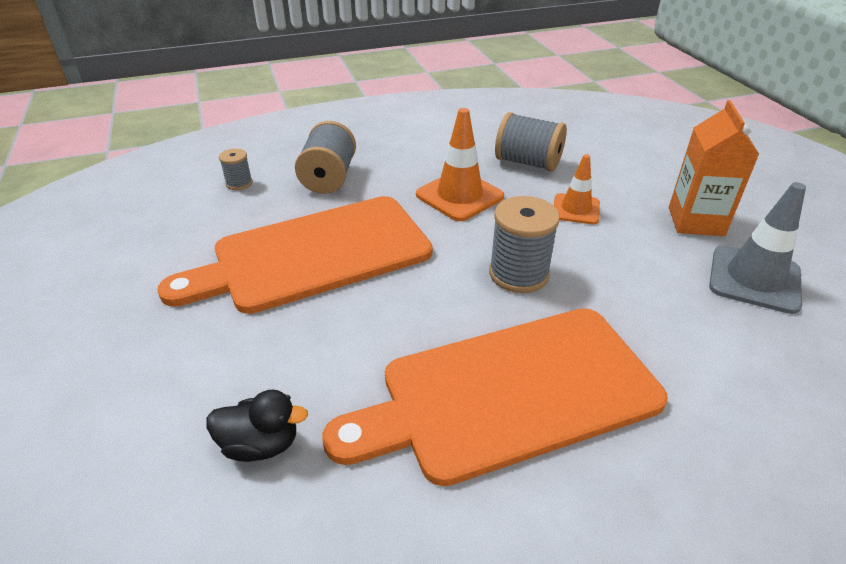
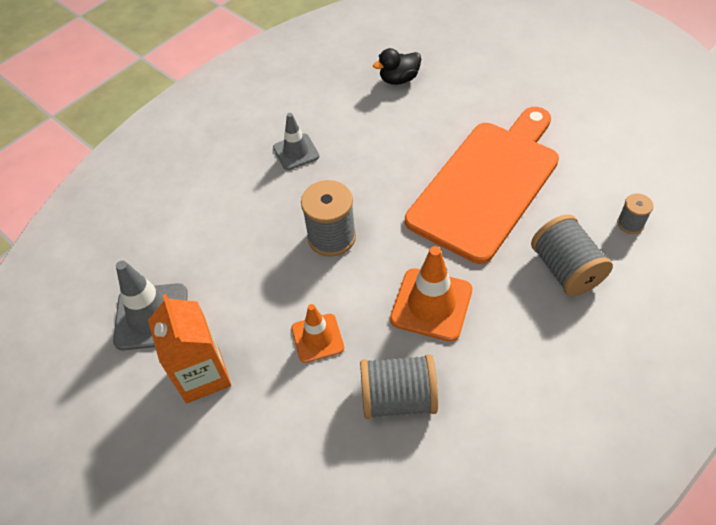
camera: 155 degrees right, 15 degrees up
orange cutting board [322,308,668,486] -> grey traffic cone [273,113,319,170]

